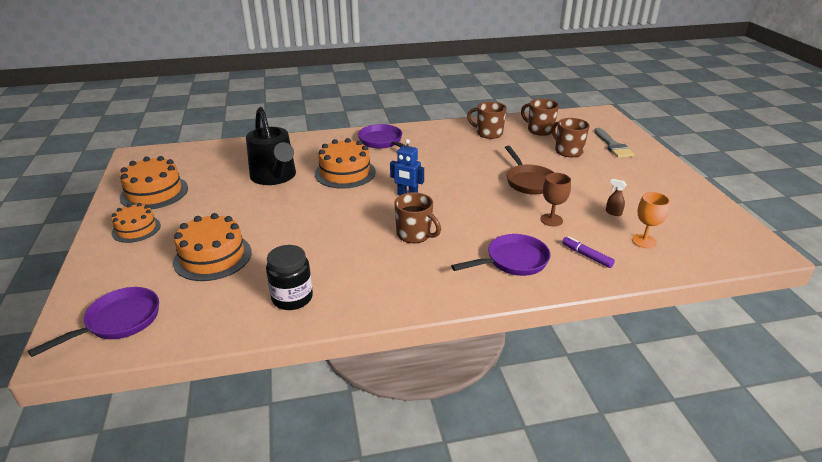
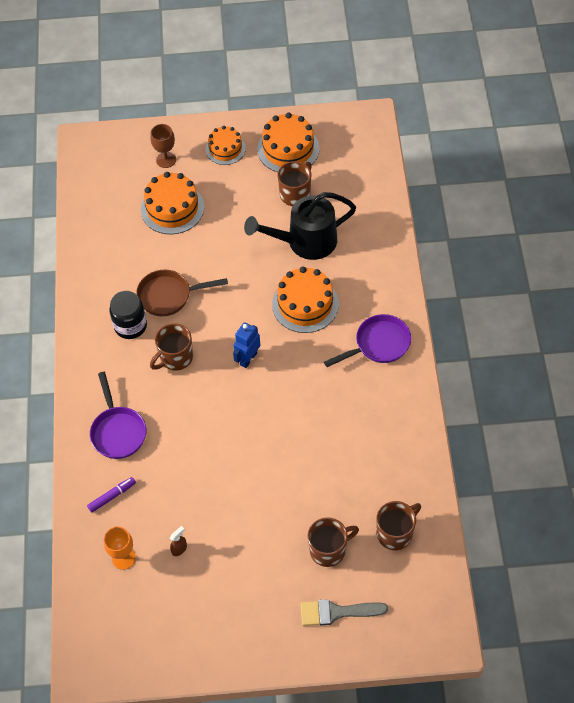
camera: 100 degrees right, 25 degrees up
purple pan [28,287,159,357] -> none
black jar [266,245,313,310] -> black jar moved to [109,291,147,339]
brown mug [467,101,507,139] -> brown mug moved to [277,161,312,206]
brown pan [505,146,554,195] -> brown pan moved to [136,270,228,316]
brown goblet [540,173,571,226] -> brown goblet moved to [150,124,176,168]

